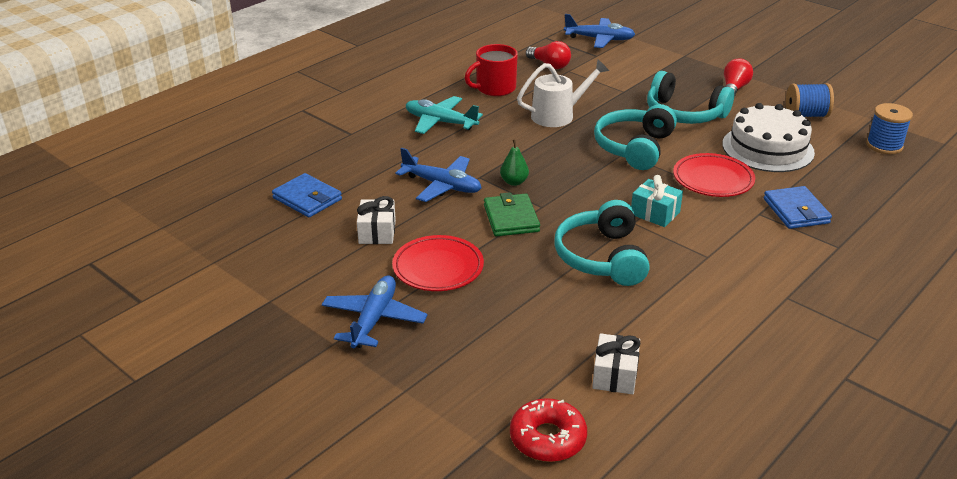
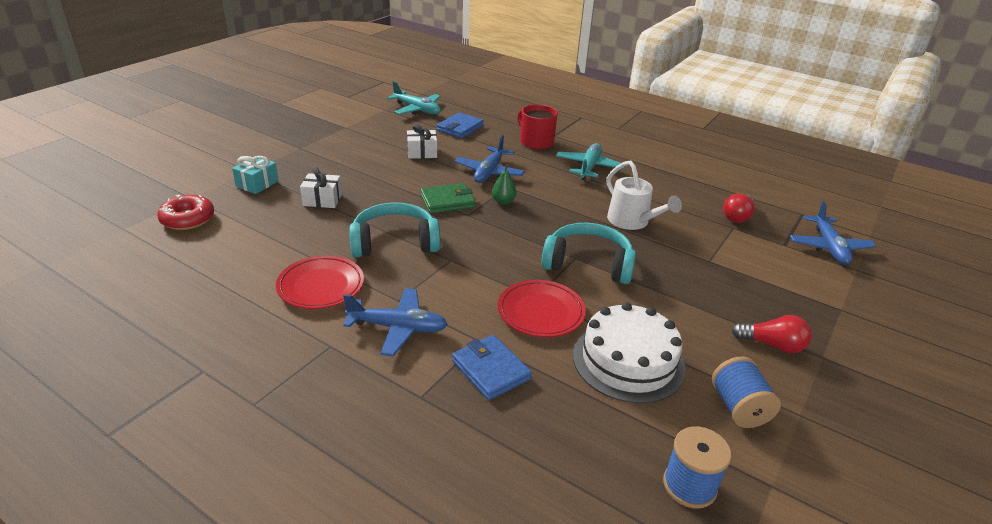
camera: 80 degrees right, 0 degrees up
blue plane [322,276,427,348] -> blue plane moved to [343,288,448,356]
red plate [392,235,484,291] -> red plate moved to [276,256,364,309]
red mug [465,44,518,96] -> red mug moved to [517,104,558,149]
white gift [592,333,641,394] -> white gift moved to [300,167,342,208]
turquoise gift [631,175,683,227] -> turquoise gift moved to [232,156,279,194]
turquoise headphones [647,71,734,124] -> none
blue wallet [763,186,832,229] -> blue wallet turned 75 degrees clockwise [452,335,532,400]
none -> turquoise plane [387,81,441,115]

